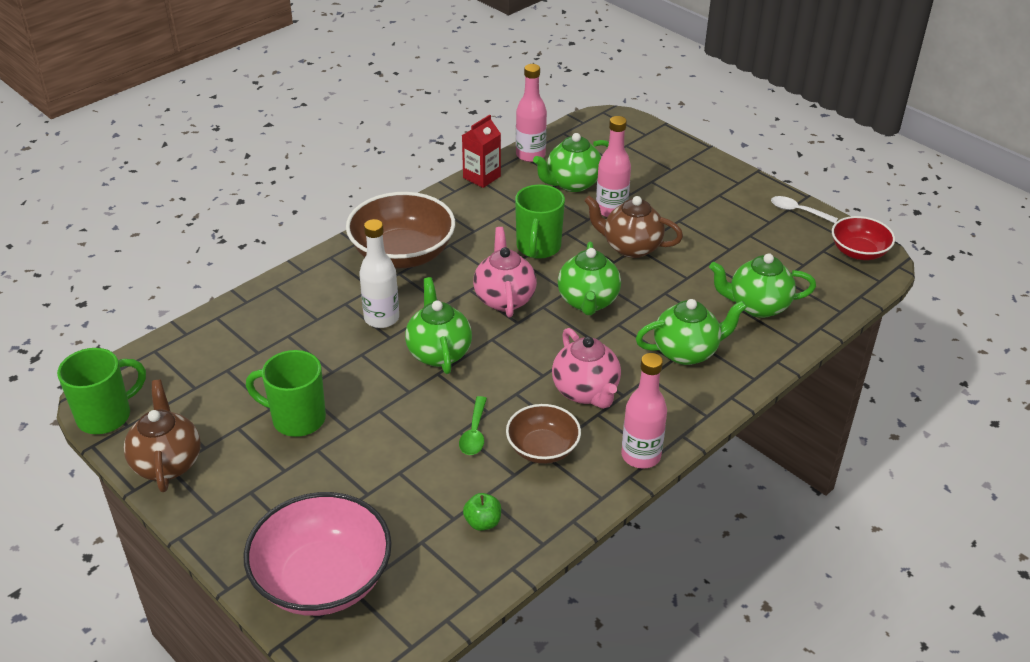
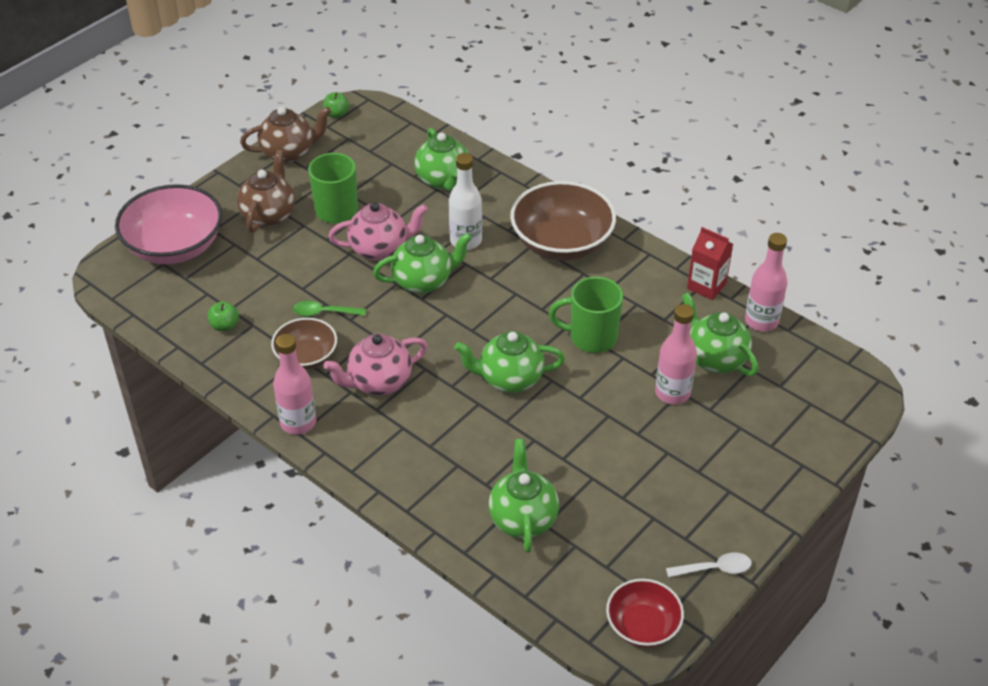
camera: 85 degrees right, 5 degrees up
green mug [57,348,146,434] -> green apple [323,92,350,118]
pink teapot [473,227,537,317] -> pink teapot moved to [328,202,428,261]
brown teapot [584,196,683,258] -> brown teapot moved to [237,150,295,233]
green teapot [636,299,747,365] -> green teapot moved to [414,128,468,191]
white spoon [771,196,838,223] -> white spoon turned 60 degrees clockwise [666,552,752,578]

